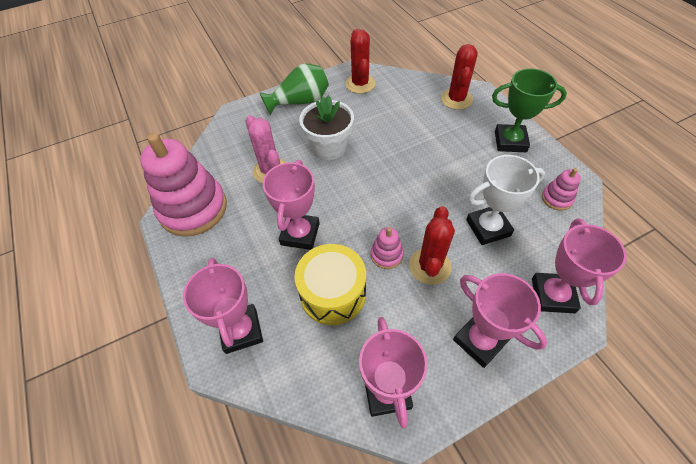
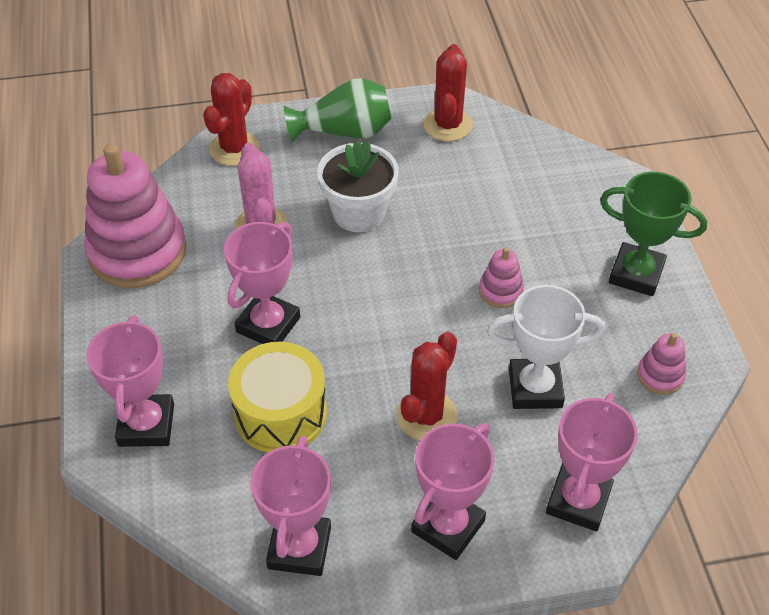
camera: 15 degrees right, 5 degrees down
pink stacking toy [371,227,404,269] -> pink stacking toy moved to [479,247,524,308]
red cactus [441,44,478,110] -> red cactus moved to [203,73,260,166]
pink trophy [453,273,547,368] -> pink trophy turned 60 degrees clockwise [411,423,494,560]

